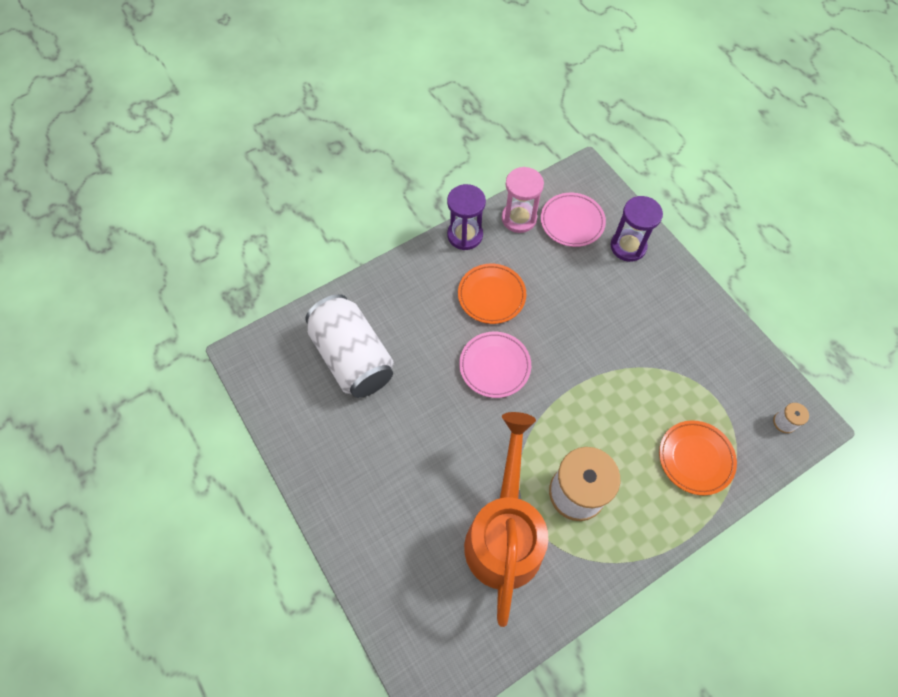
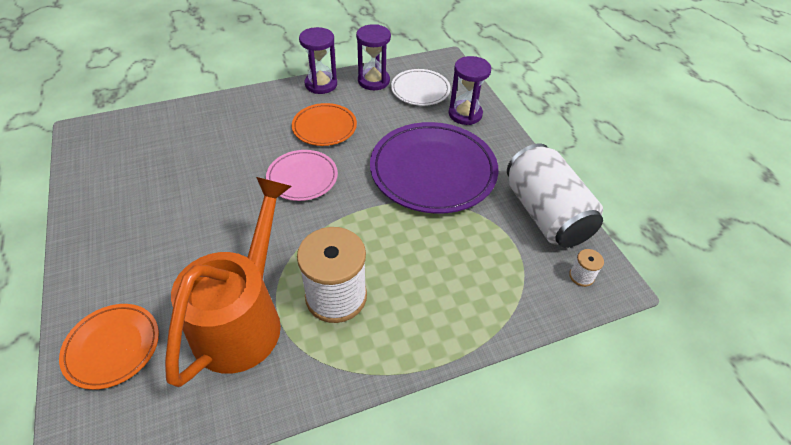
camera: 10 degrees right, 15 degrees down
white can [305,294,394,398] -> white can moved to [507,143,603,248]
pink hourglass [502,167,544,233] -> purple hourglass [356,24,391,90]
pink plate [541,193,606,247] -> white plate [391,69,451,106]
orange plate [659,420,737,495] -> orange plate moved to [59,304,159,390]
none -> purple plate [370,122,498,214]

